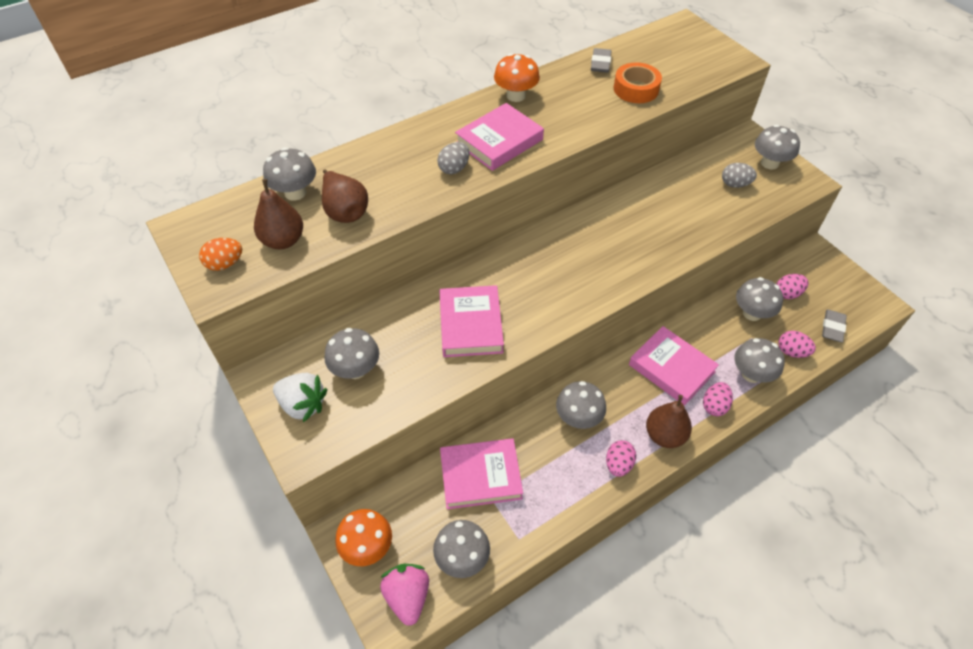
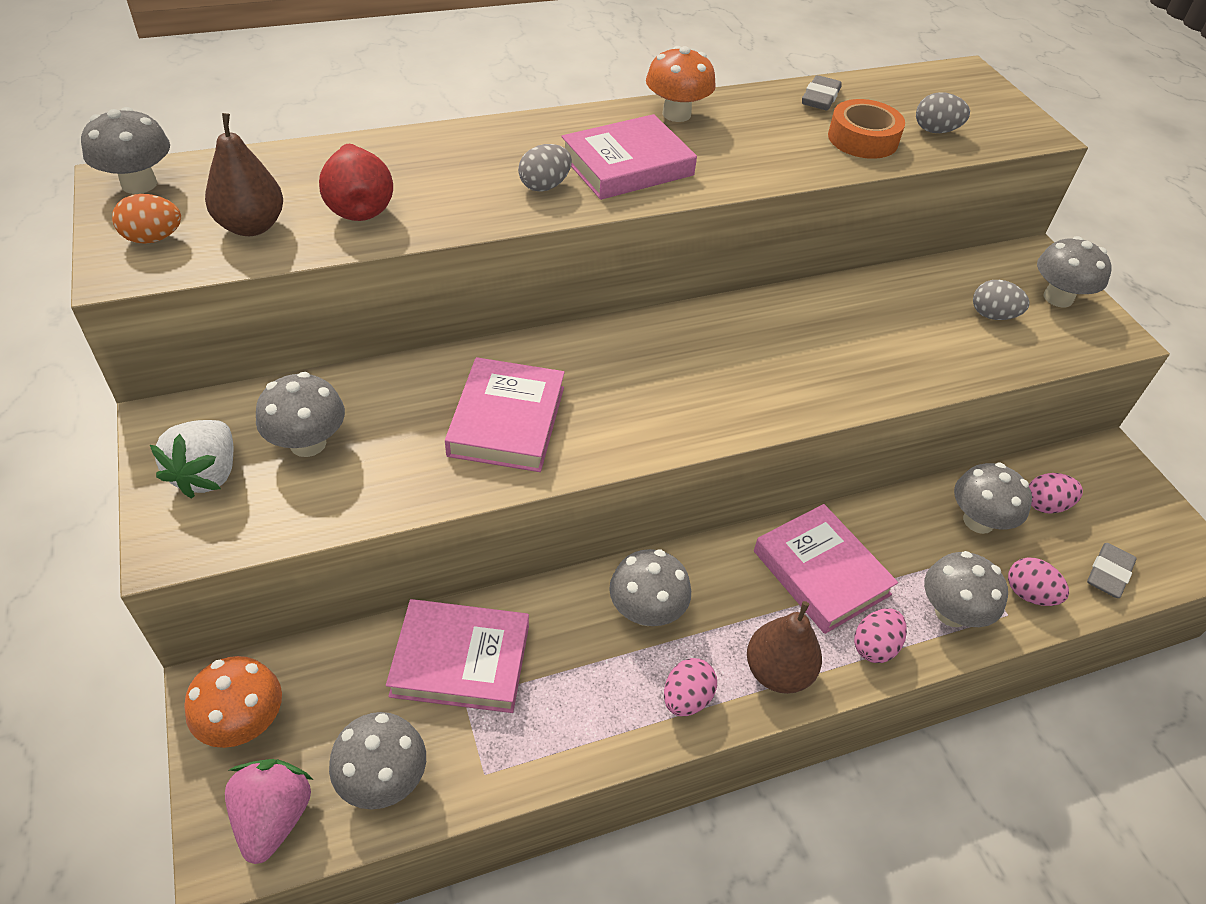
camera: 10 degrees right, 5 degrees down
grey mushroom [263,147,316,201] -> grey mushroom moved to [81,107,170,194]
white strawberry [273,373,327,422] -> white strawberry turned 60 degrees clockwise [150,420,233,499]
brown pear [322,169,368,223] -> red pear [319,144,393,221]
none -> grey egg [916,92,970,133]

